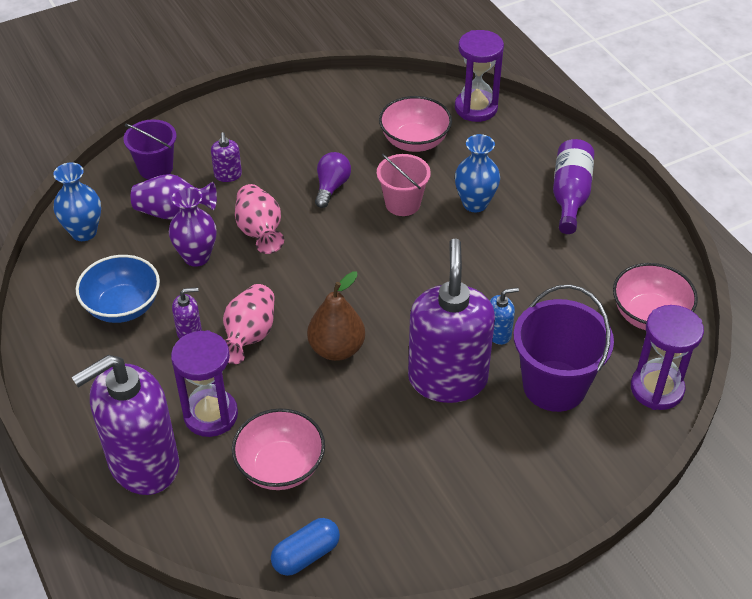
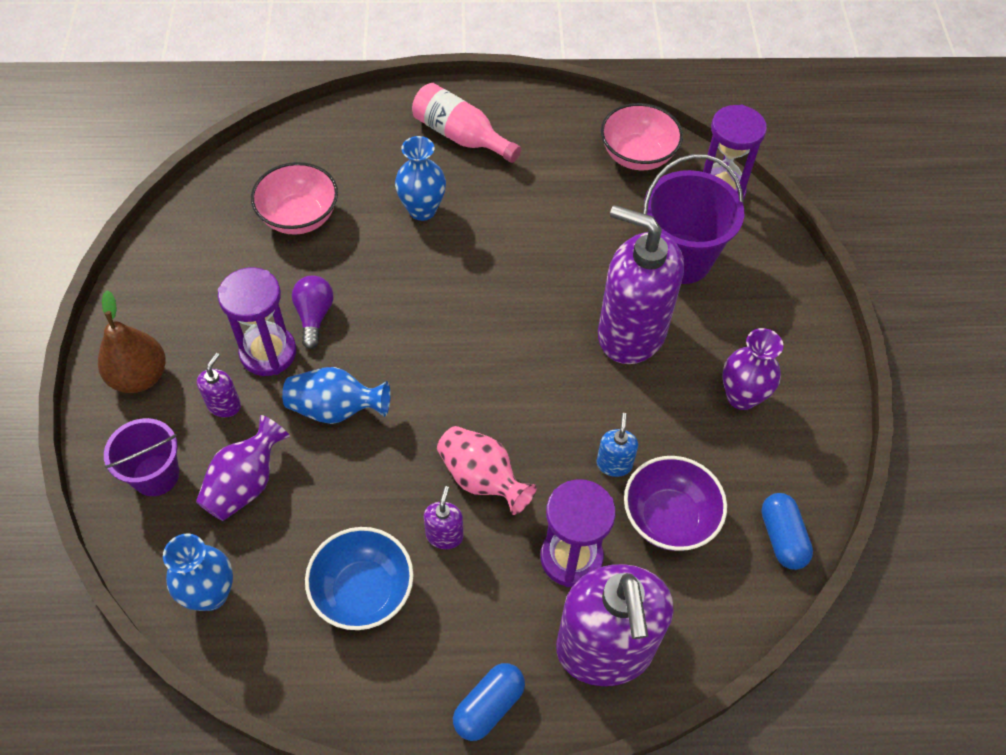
camera: 65 degrees left, 10 degrees up
purple vase [169,187,216,267] -> purple vase moved to [722,328,783,410]
purple soap dispenser [211,132,242,182] -> purple soap dispenser turned 90 degrees counterclockwise [197,353,241,417]
pink bowl [232,408,325,490] -> purple bowl [624,456,727,551]
pink vase [235,184,284,254] -> blue vase [282,367,391,424]
brown pear [307,271,365,361] -> brown pear moved to [98,290,166,393]
purple light bulb [315,152,351,208] -> purple light bulb turned 45 degrees clockwise [292,276,333,349]
pink bucket [377,154,431,216] -> none
purple hourglass [455,30,504,122] -> purple hourglass moved to [218,267,296,376]
blue soap dispenser [490,288,519,345] -> blue soap dispenser moved to [597,413,638,477]
purple bottle [553,139,595,234] -> pink bottle [412,83,521,163]
none -> blue capsule [453,663,525,741]

